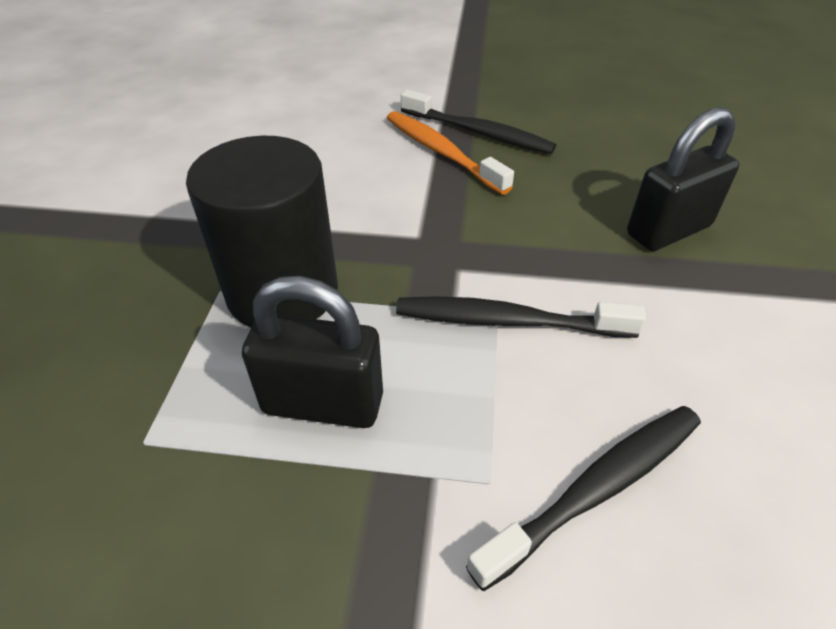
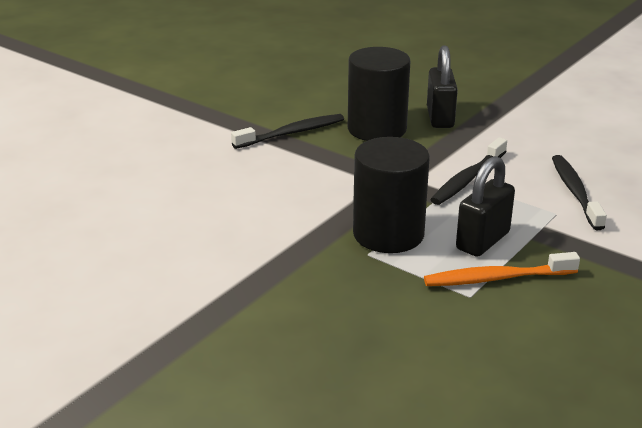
camera: 60 degrees left, 15 degrees down
orange toothbrush [387,111,514,195] -> orange toothbrush moved to [424,252,580,286]
none -> black cylinder [348,47,410,141]

